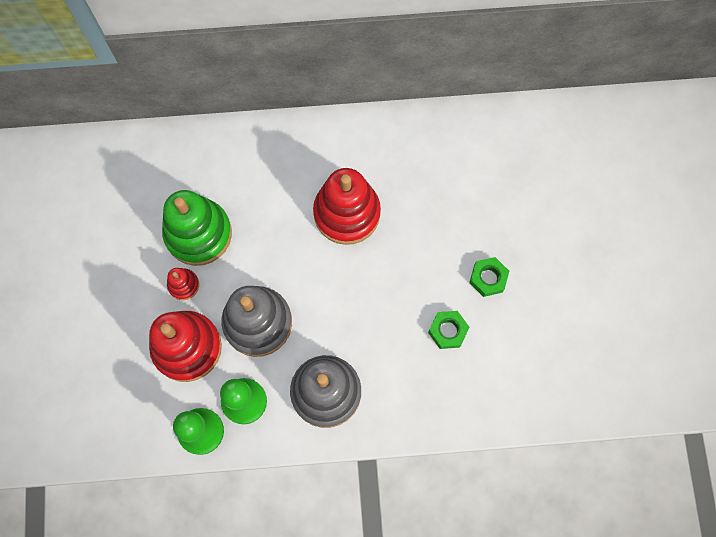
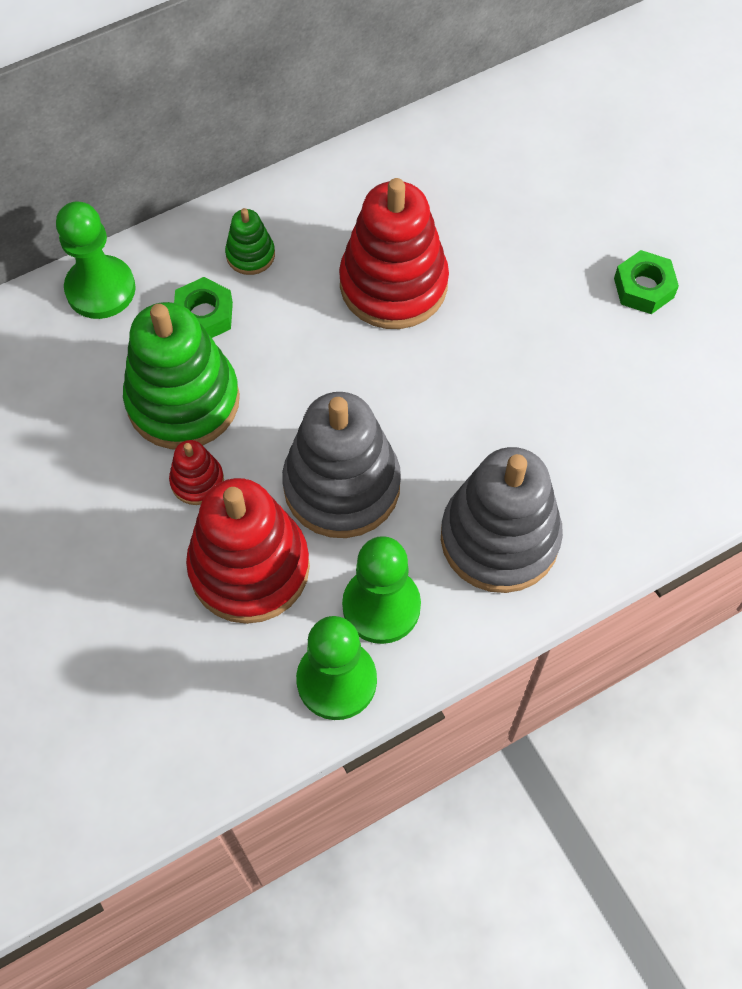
camera: 25 degrees left, 10 degrees down
green nut [428,311,469,349] -> green nut moved to [174,277,233,338]
none -> green pawn [56,202,136,319]
none -> green stacking toy [225,208,275,275]

